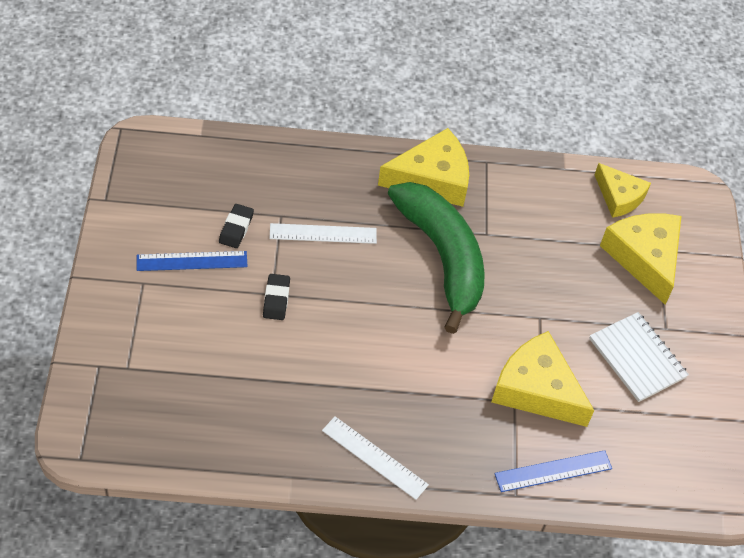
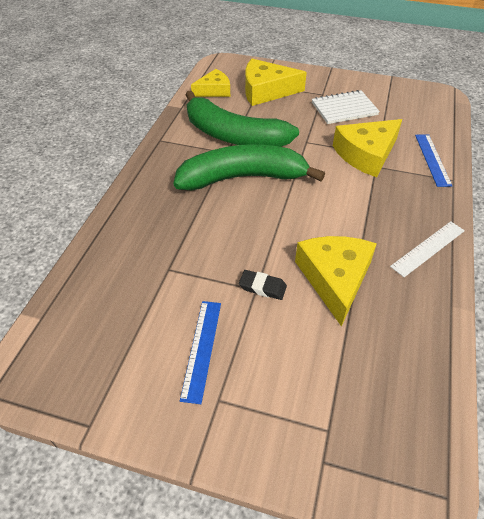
camera: 70 degrees left, 5 degrees down
black eraser [219,204,254,248] -> none
white ruler [269,223,377,244] -> none
yellow cheese [378,128,469,207] -> yellow cheese moved to [295,236,377,327]
none -> green banana [186,91,299,147]

